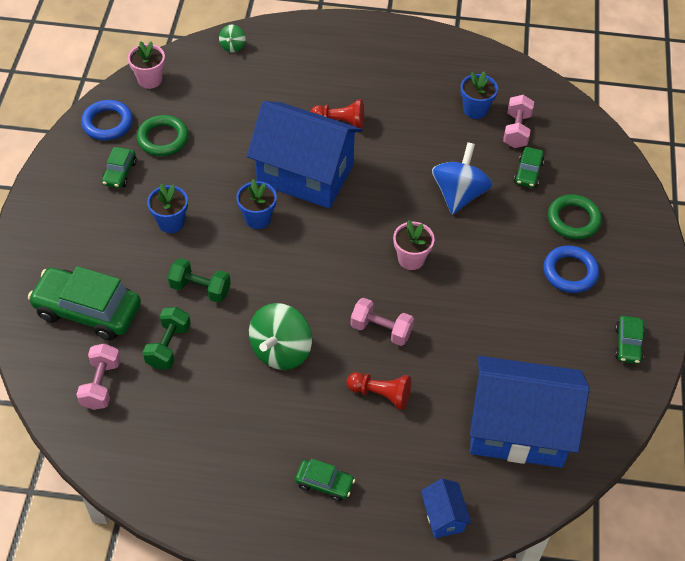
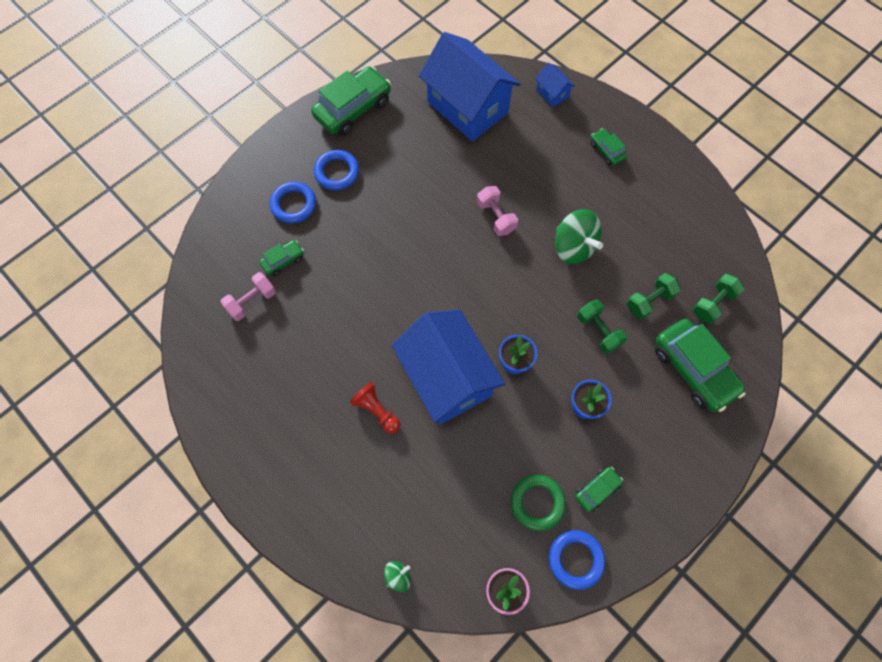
camera: 140 degrees left, 15 degrees up
pink dumbbell [76,344,121,410] -> green dumbbell [693,274,744,324]
green spinning top [249,303,312,370] -> green spinning top turned 75 degrees clockwise [555,209,603,264]
red pawn [347,372,411,410] -> none
pink flower pot [393,220,435,270] -> none
blue house [421,478,471,538] -> blue house turned 60 degrees counterclockwise [535,63,575,107]
blue spinning top [432,142,492,215] -> none
blue flower pot [461,71,498,119] -> none
green ring [548,194,602,239] -> blue ring [270,181,316,223]
green car [615,316,644,364] -> green car [311,67,391,136], size x2.03

